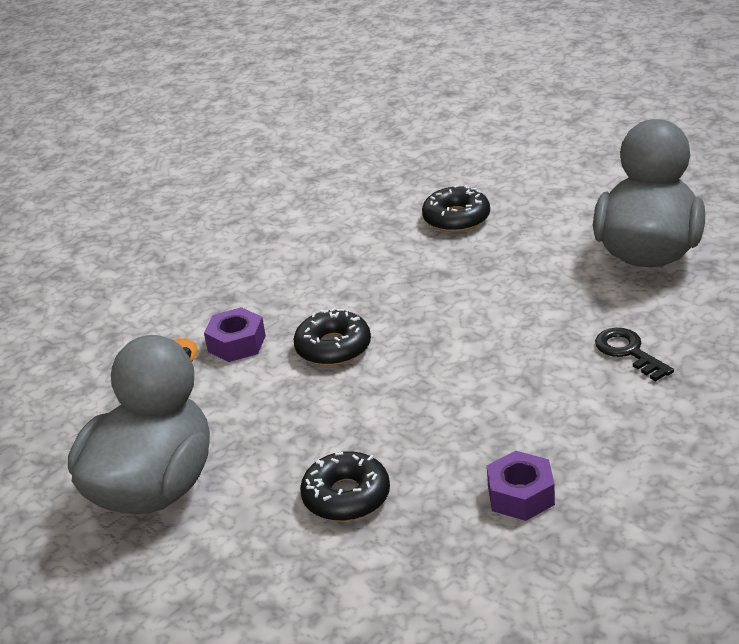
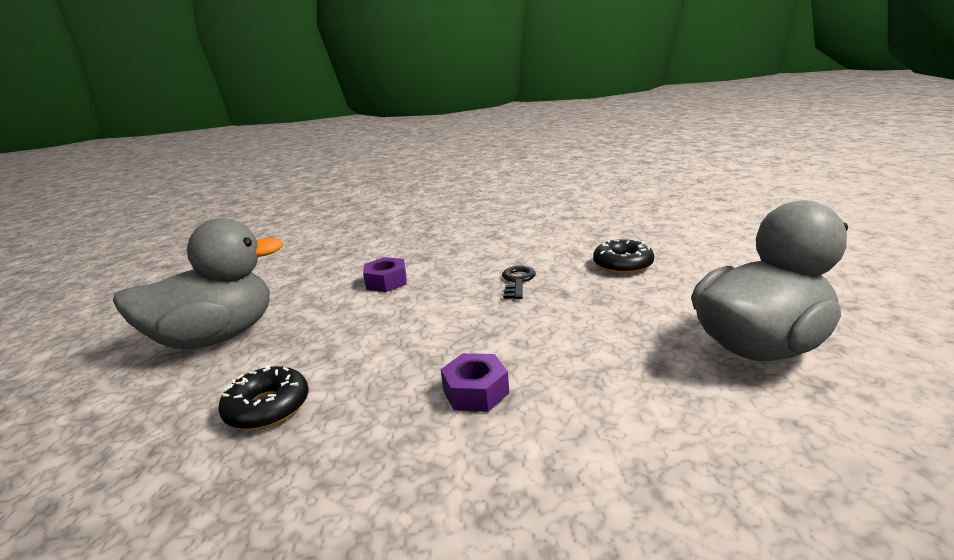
camera: 40 degrees right, 10 degrees down
black donut [293,308,371,366] -> none
purple nut [487,451,555,521] -> purple nut moved to [441,353,509,412]
black key [595,328,674,381] -> black key moved to [502,266,536,299]

